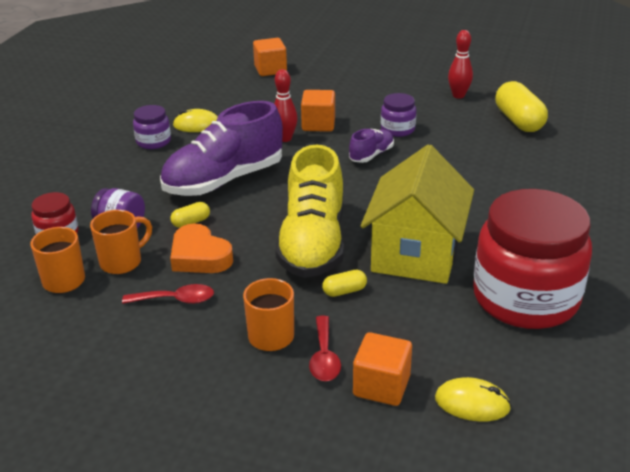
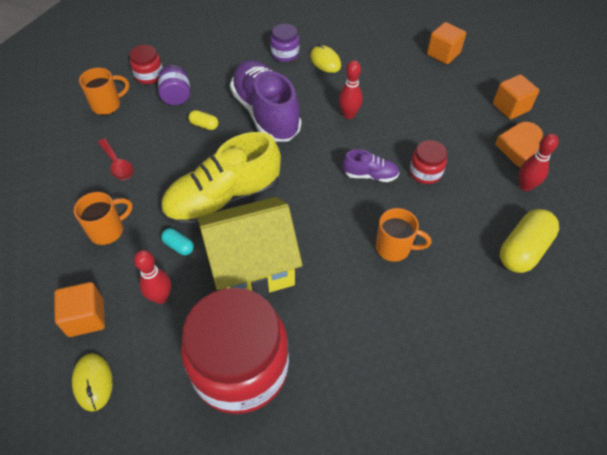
camera: 55 degrees right, 20 degrees up
orange mug [90,210,152,274] -> orange mug moved to [376,208,432,262]
purple shoe [160,101,283,196] -> purple shoe turned 45 degrees clockwise [230,60,301,142]
orange heart [170,223,233,273] -> orange heart moved to [495,122,543,167]
orange cube [301,90,335,132] -> orange cube moved to [493,74,539,119]
red spoon [309,316,341,381] -> none
yellow capsule [322,270,367,297] -> turquoise capsule [161,228,194,255]
purple jar [381,93,416,137] -> red jar [409,140,447,184]
none -> red bowling pin [134,250,171,304]

